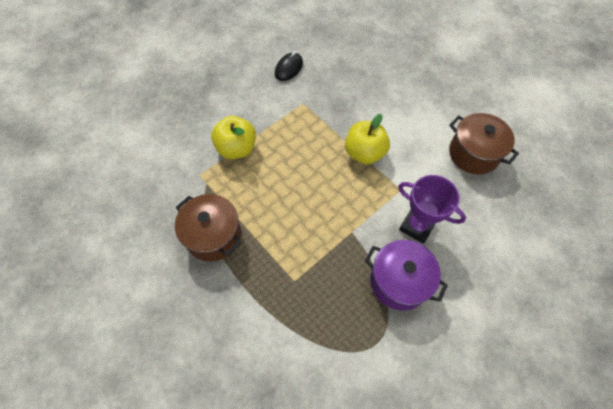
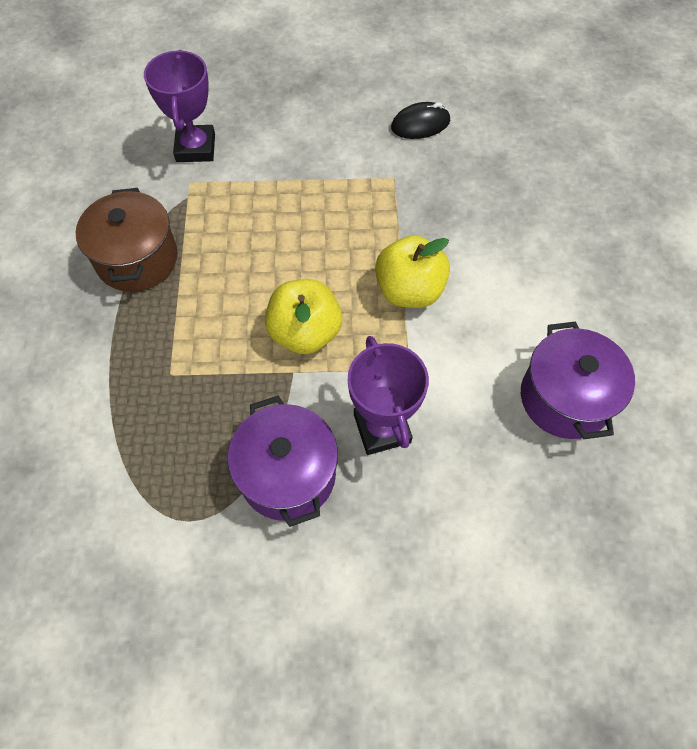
camera: 40 degrees right, 0 degrees up
yellow apple [211,116,256,159] -> yellow apple moved to [265,279,342,354]
brown pot [449,113,519,174] -> purple pot [521,321,635,439]
none -> purple trophy [144,50,215,162]

